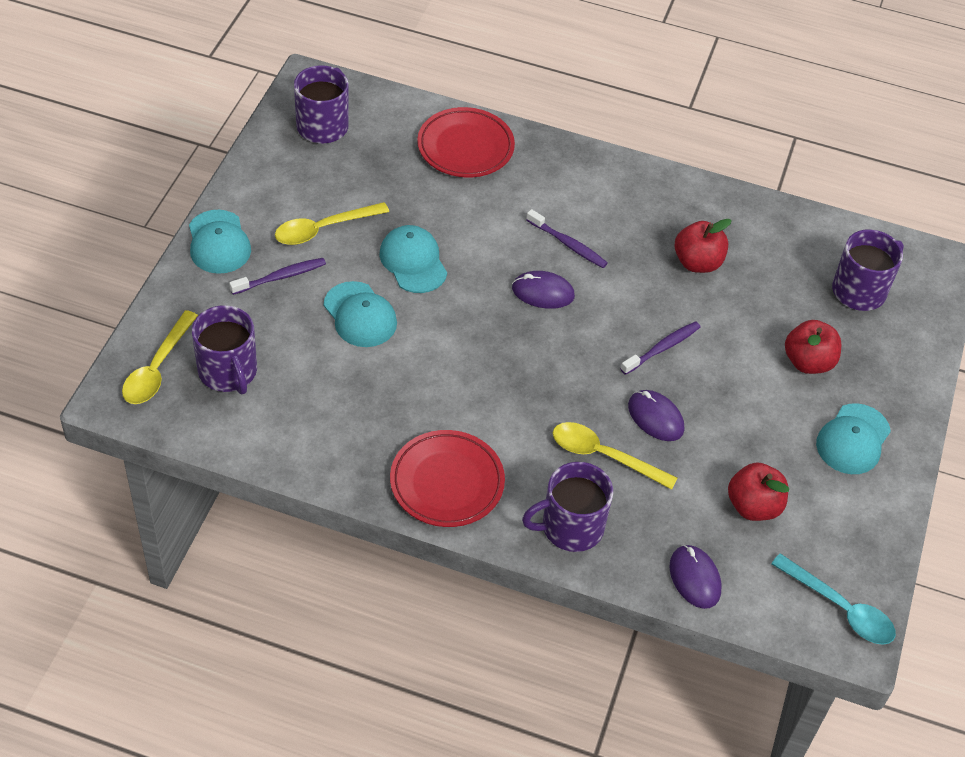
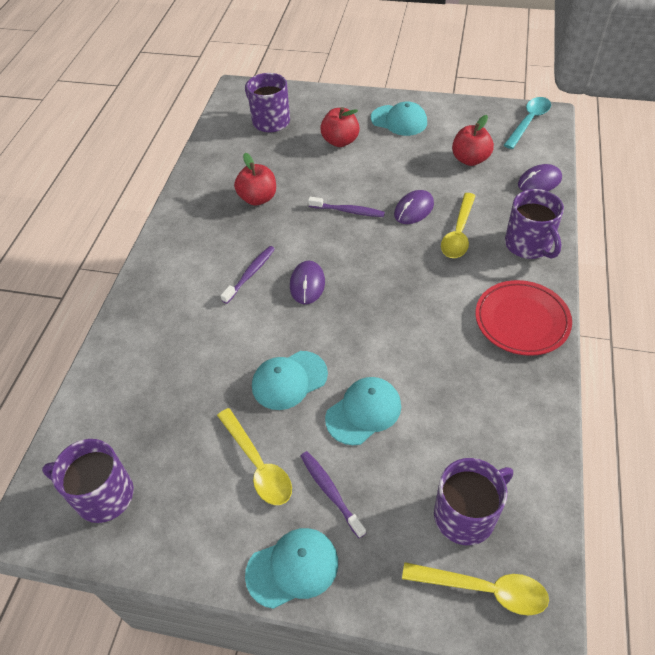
camera: 90 degrees left, 0 degrees up
red plate [417,107,515,177] -> none
purple toothbrush [621,321,700,375] -> purple toothbrush turned 150 degrees clockwise [308,197,385,217]

